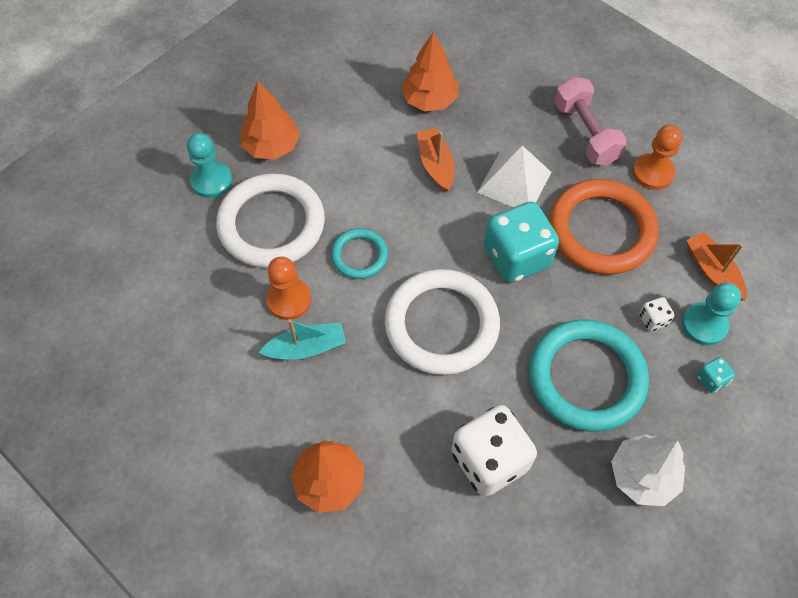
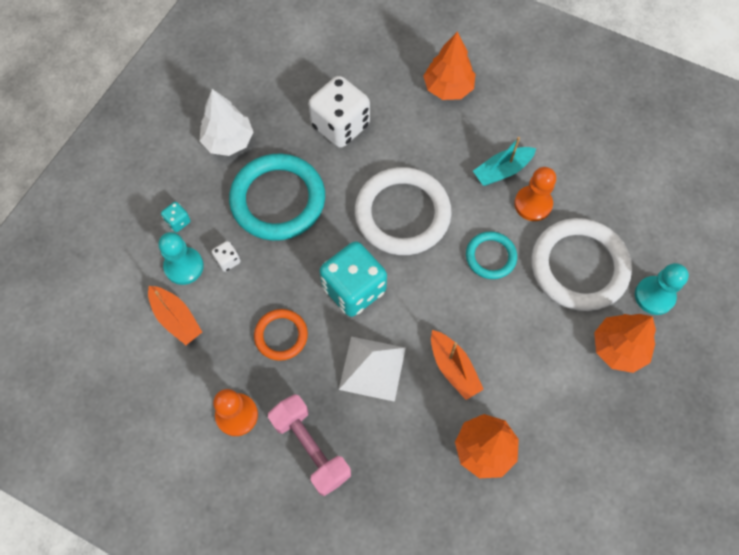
camera: 165 degrees right, 5 degrees up
orange ring [549,179,659,274] -> orange ring [254,309,308,361], size x0.52

